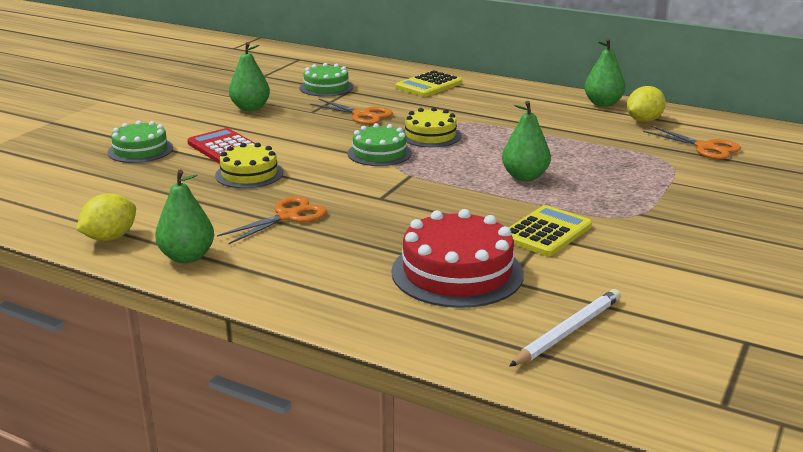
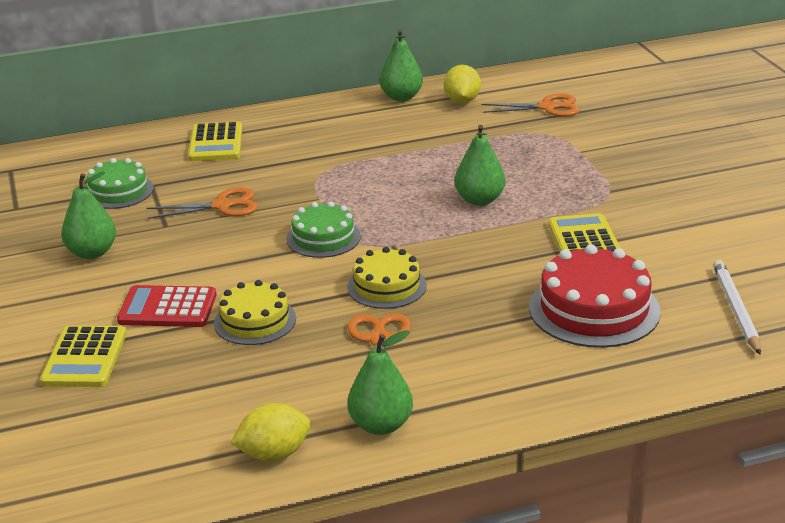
camera: 45 degrees left, 5 degrees up
yellow lemon [76,193,136,241] -> yellow lemon turned 75 degrees clockwise [231,403,311,461]
green cake [107,121,173,163] -> yellow calculator [40,325,127,387]
yellow cake [403,107,461,147] -> yellow cake moved to [347,247,427,309]

